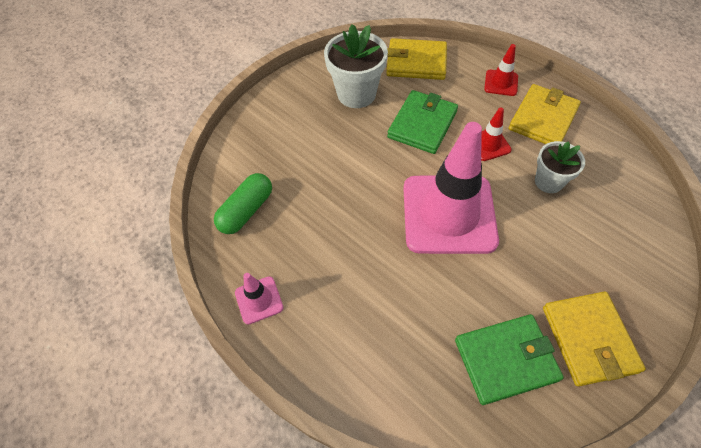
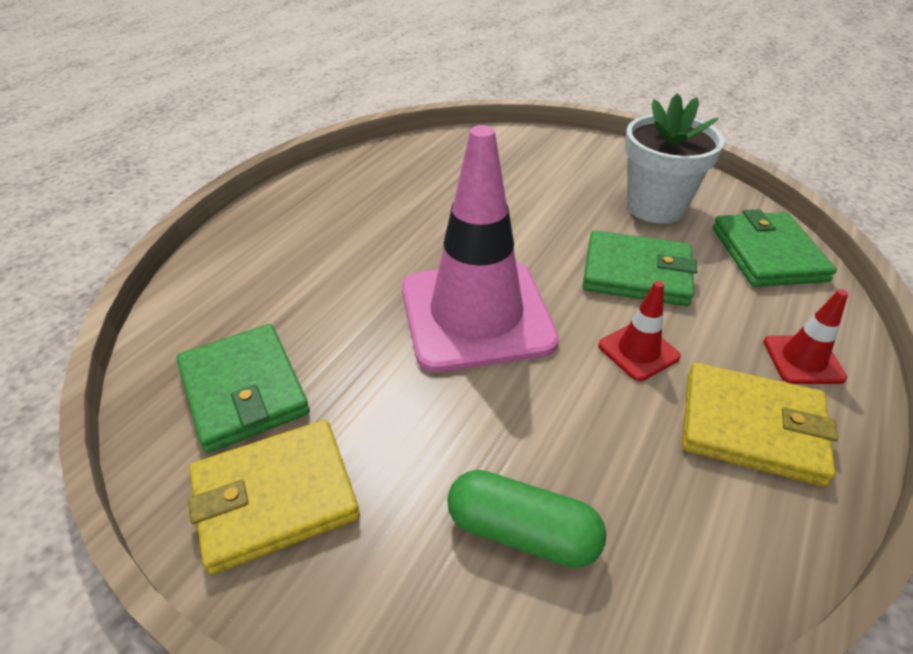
camera: 75 degrees right, 15 degrees down
green capsule [214,173,272,234] -> green capsule moved to [447,470,606,568]
pink traffic cone [235,273,284,325] -> none
yellow wallet [386,38,447,80] -> green wallet [712,209,837,287]
white flower pot [535,141,585,193] -> none

